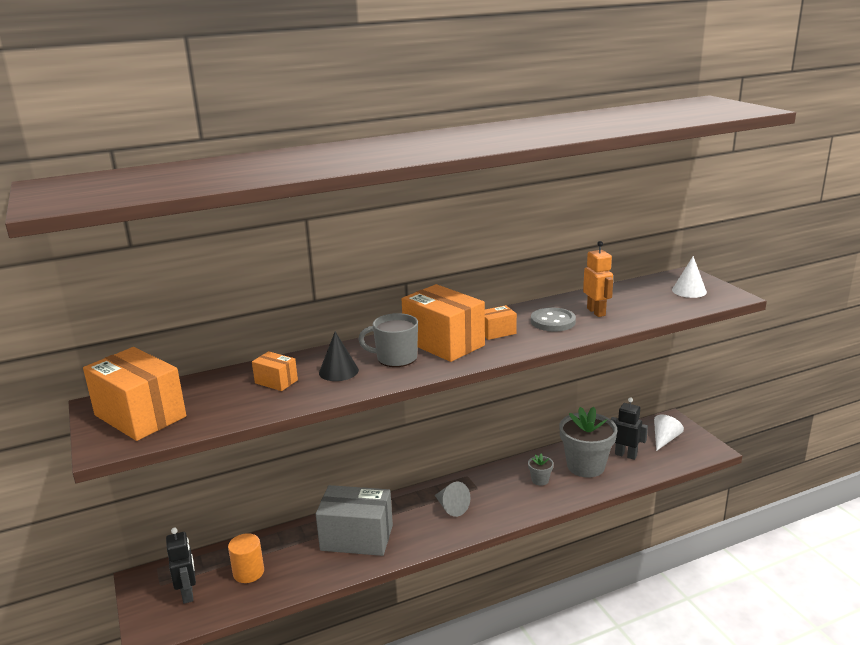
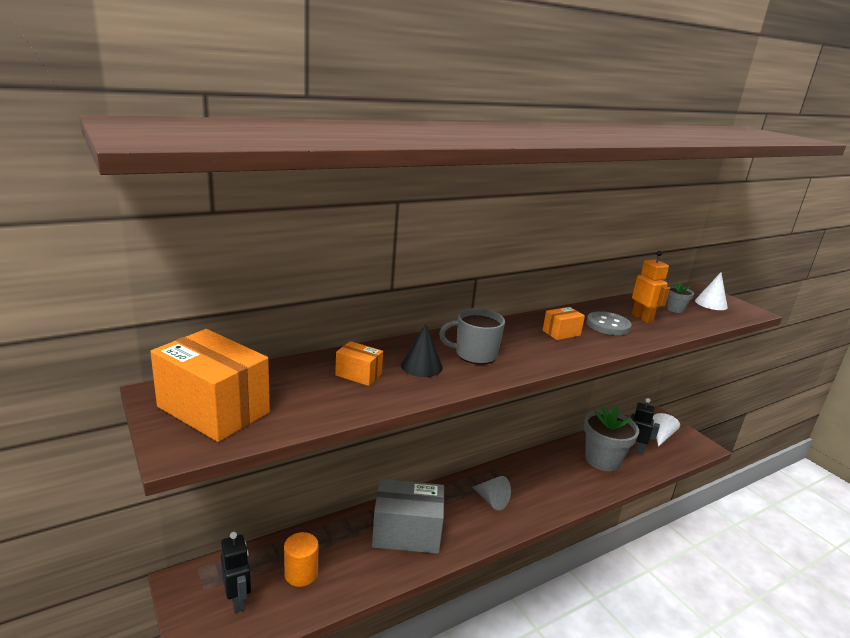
camera: 10 degrees left, 0 degrees up
orange box [402,284,485,362] -> none
grey flower pot [528,454,554,486] -> grey flower pot moved to [667,282,694,313]

